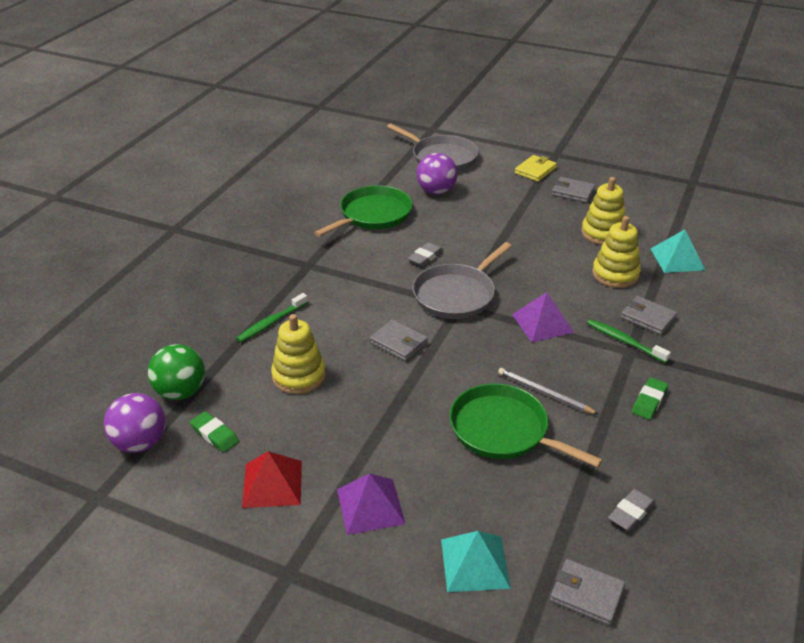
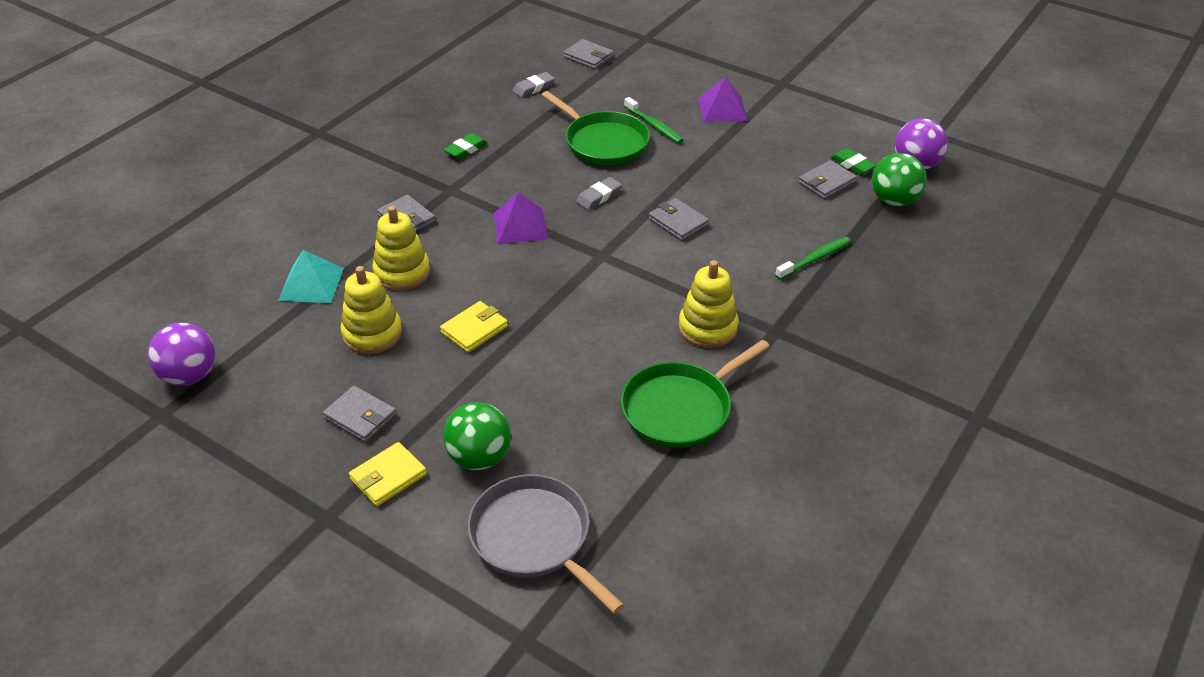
camera: 170 degrees left, 5 degrees up
red pyramid [242,451,302,508] -> none
yellow stacking toy [271,314,326,394] -> yellow stacking toy moved to [679,260,739,348]
grey eraser [407,242,443,267] -> grey eraser moved to [576,177,622,210]
grey pan [412,242,512,319] -> none
purple ball [416,153,458,195] -> purple ball moved to [148,323,215,386]
turquoise pyramid [441,531,511,592] -> none
grey pencil [498,368,599,415] -> none
green toothbrush [587,319,671,363] -> green toothbrush moved to [624,97,683,144]
none -> yellow wallet [440,301,508,353]
none -> green ball [443,402,511,470]
none -> grey wallet [798,160,857,199]

